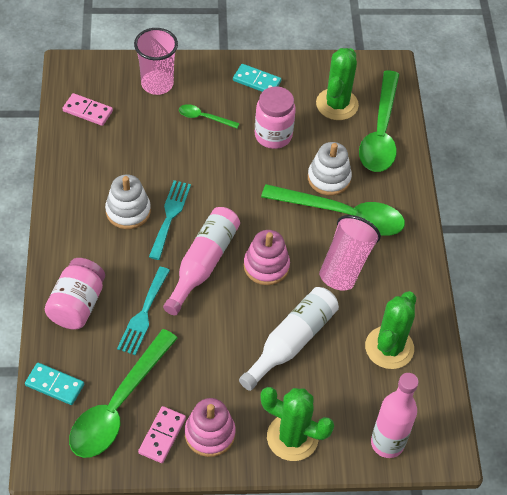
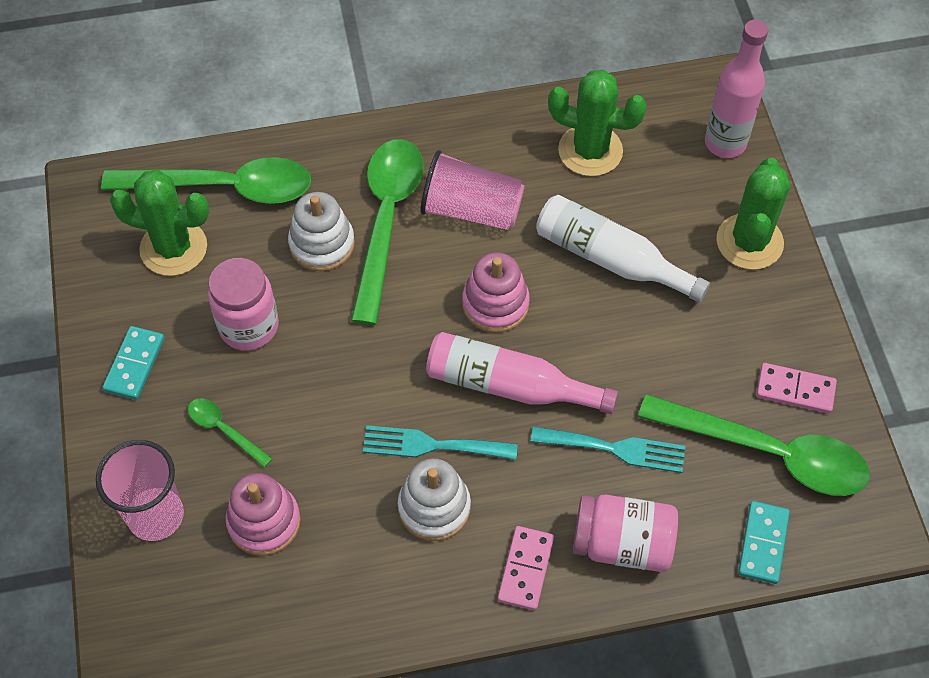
camera: 95 degrees left, 5 degrees up
pink domino [62,93,113,126] -> pink domino moved to [498,526,554,610]
green spoon [179,104,240,129] -> green spoon turned 120 degrees clockwise [188,398,272,468]
pink stacking toy [185,398,236,457] -> pink stacking toy moved to [226,473,301,556]

